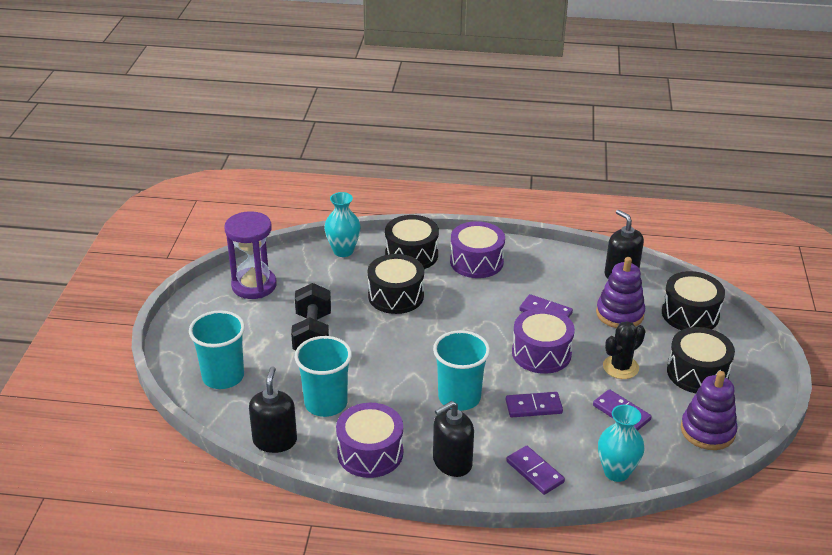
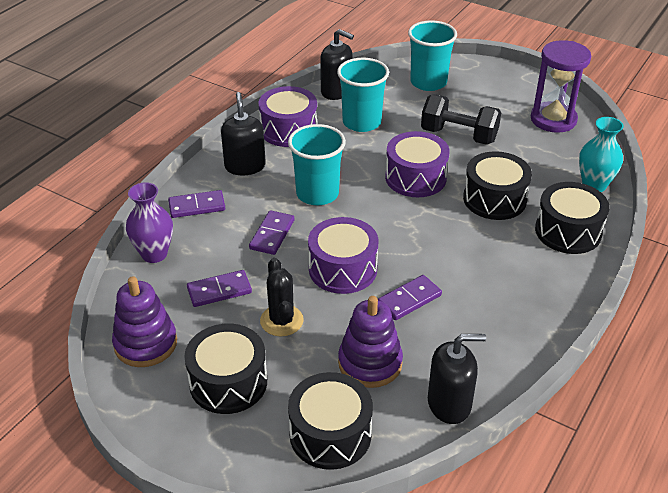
camera: 115 degrees right, 5 degrees up
purple drum [450,221,505,278] -> purple drum moved to [385,131,449,197]
turquoise vase [598,405,645,482] -> purple vase [126,182,173,263]

